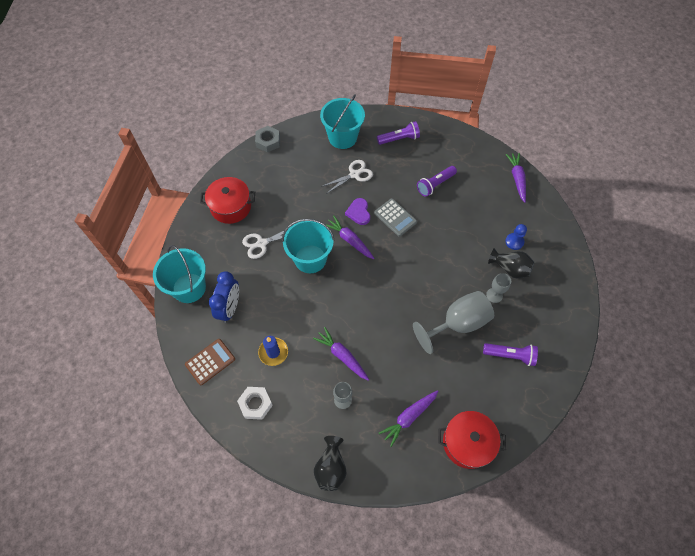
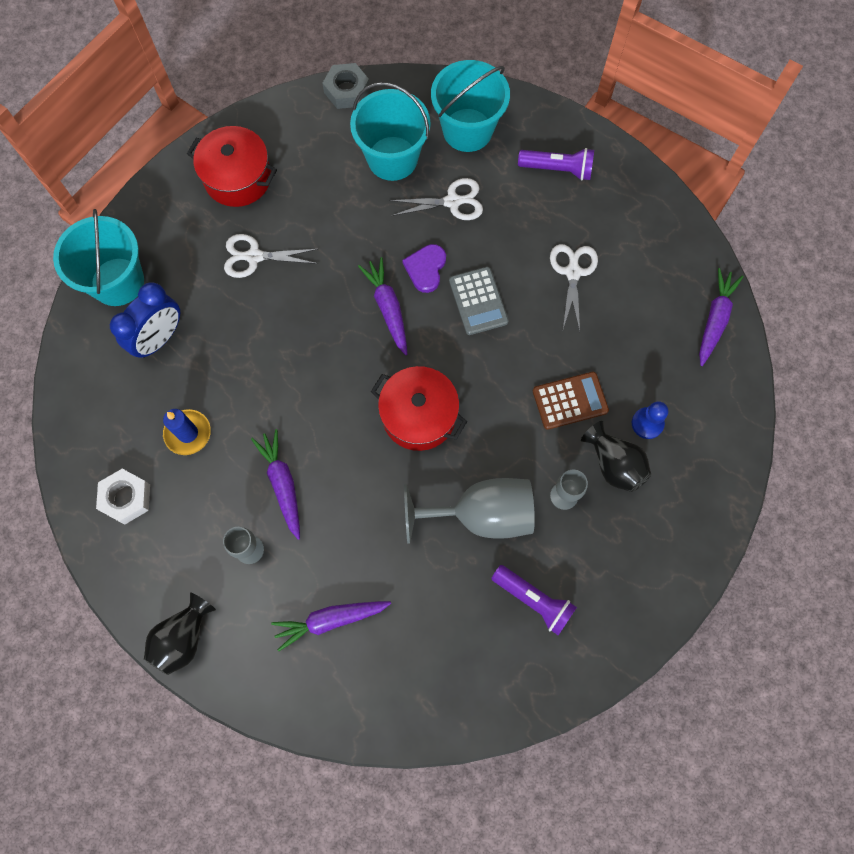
camera: 25 degrees right, 10 degrees up
brown calculator [185,339,235,385] -> brown calculator moved to [533,372,609,430]
turquoise bucket [282,219,335,273] -> turquoise bucket moved to [350,82,431,181]
purple flashlight [417,166,457,197] -> white scissors [550,244,598,331]
red pot [438,411,506,469] -> red pot moved to [371,366,467,451]

